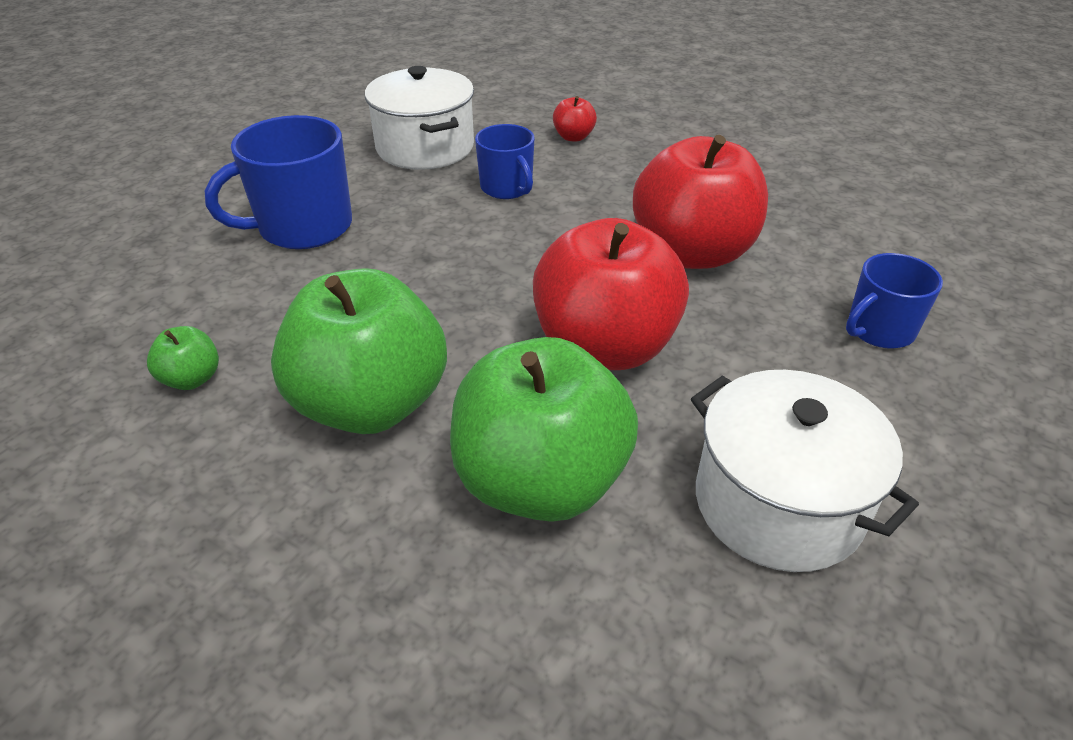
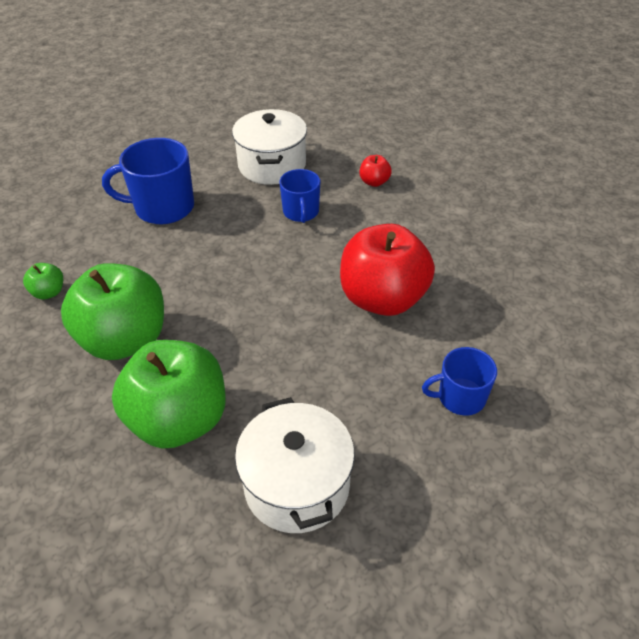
camera: 25 degrees right, 5 degrees up
red apple [533,218,689,370] -> none

